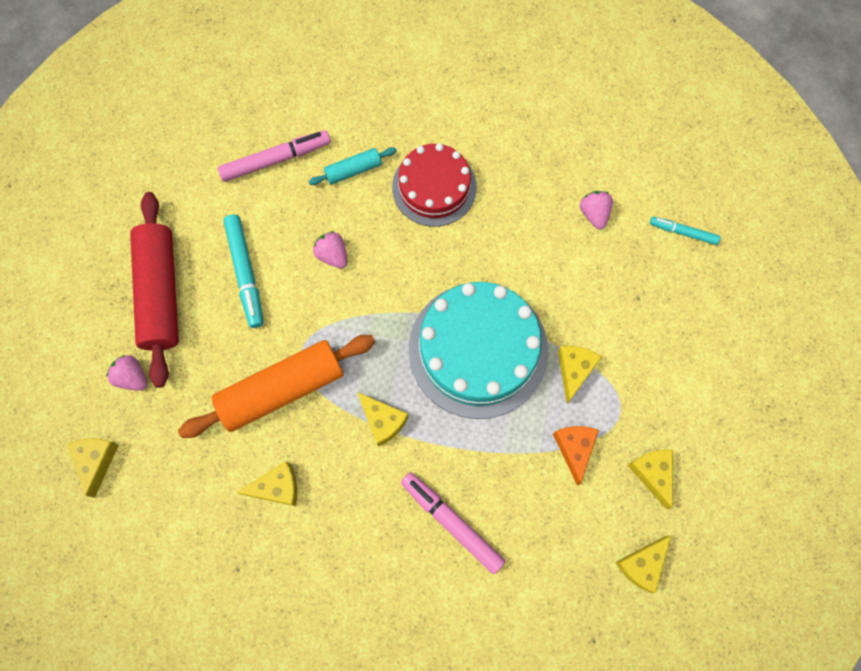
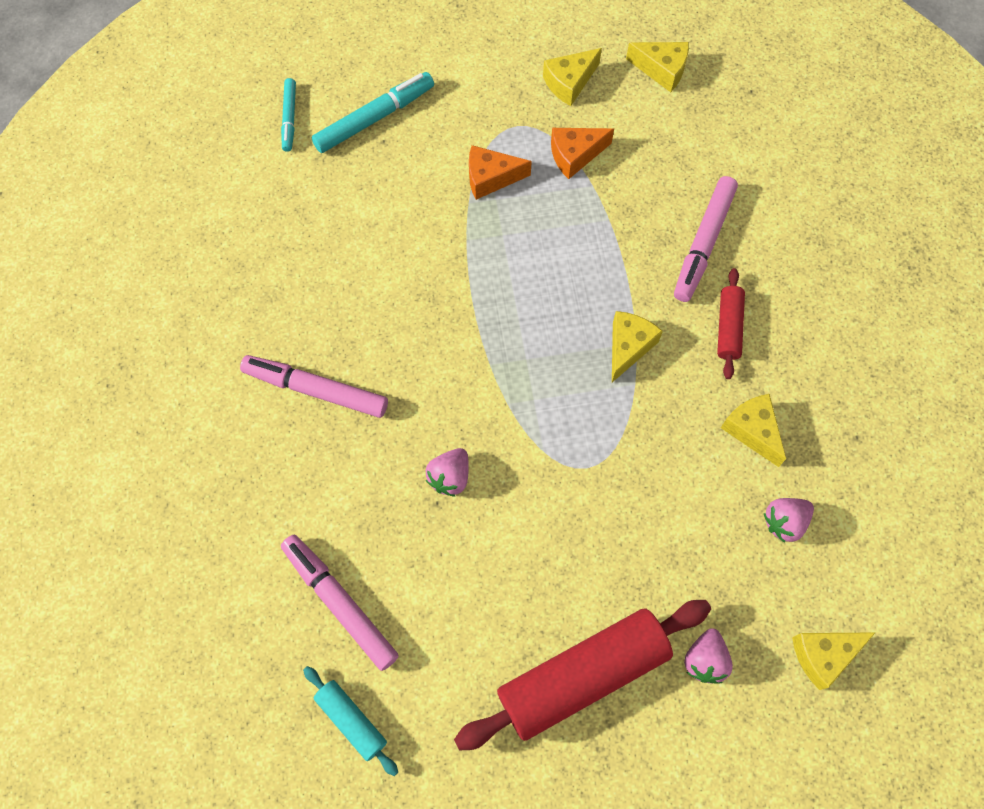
camera: 110 degrees left, 5 degrees down
orange rolling pin [178,335,375,438] -> none
turquoise marker [223,215,263,328] -> turquoise marker moved to [312,72,434,153]
turquoise rolling pin [309,147,397,185] -> turquoise rolling pin moved to [303,666,398,776]
red cake [392,143,477,227] -> pink marker [240,355,388,418]
turquoise cake [409,282,549,419] -> none
yellow cheese [558,346,602,404] -> orange cheese [469,145,532,200]
pink strawberry [580,191,613,229] -> pink strawberry moved to [764,498,814,543]
none -> red rolling pin [717,268,745,379]

